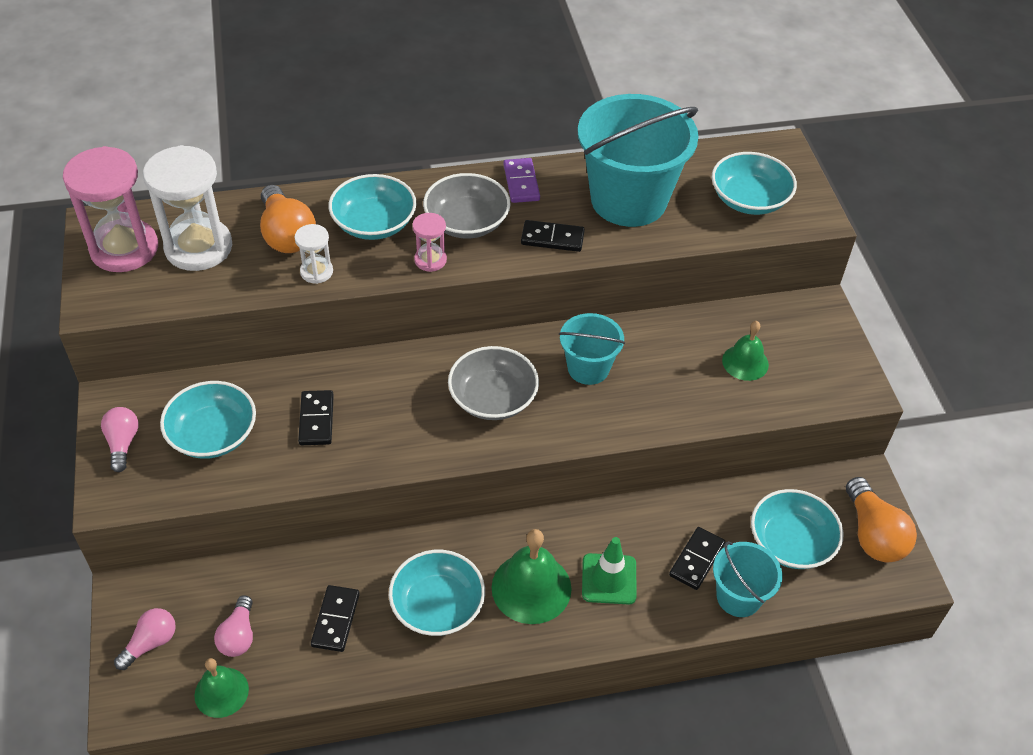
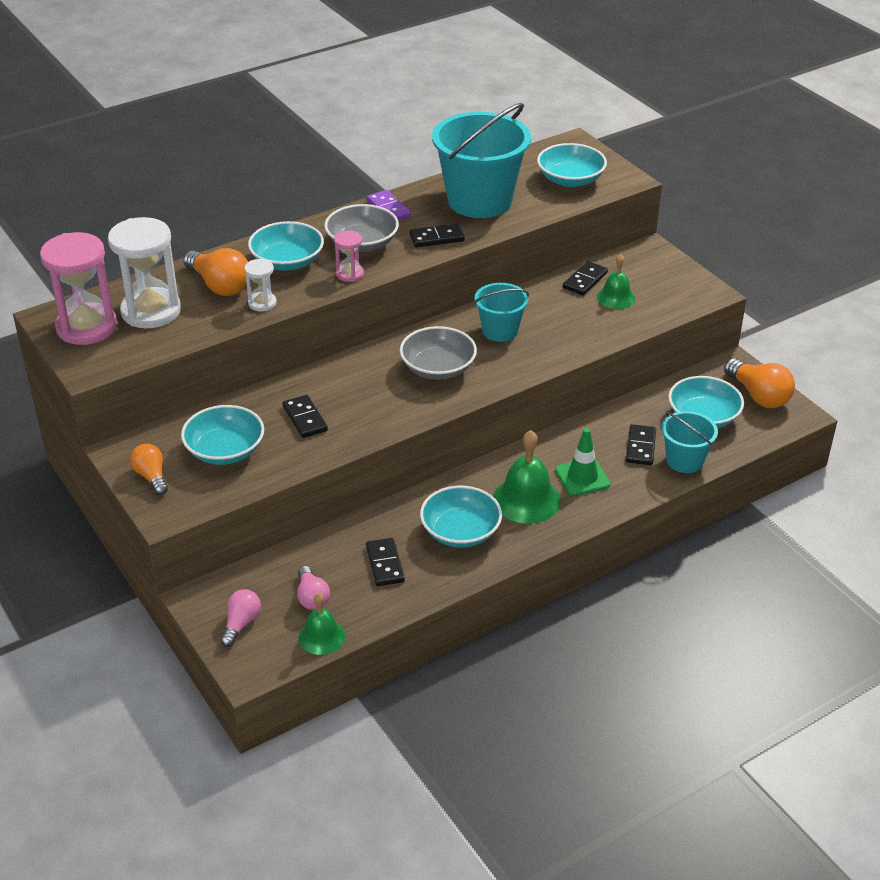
camera: 20 degrees left, 10 degrees down
pink light bulb [101,407,139,472] -> orange light bulb [130,444,168,495]
none -> black domino [563,261,608,295]

